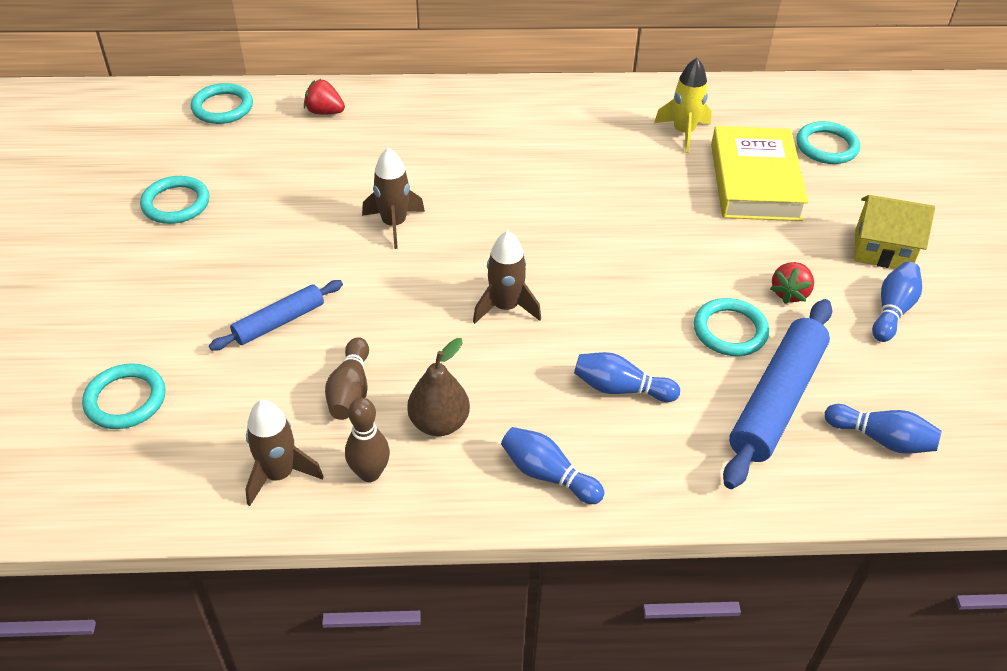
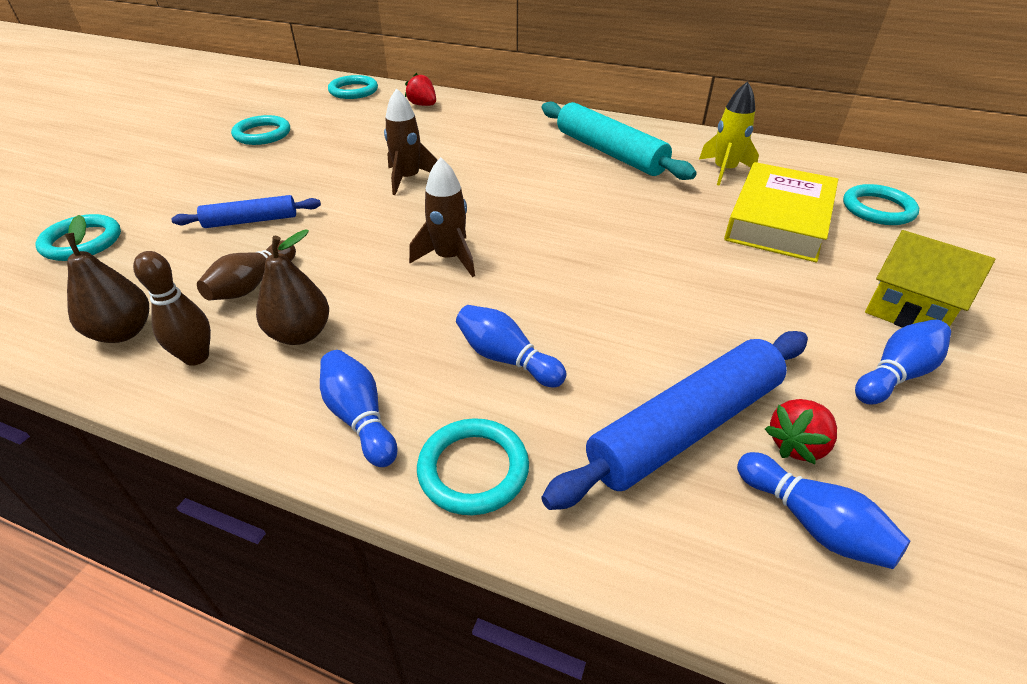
camera: 25 degrees right, 5 degrees down
brown rocket [245,400,324,506] -> brown pear [65,215,149,343]
turquoise ring [694,298,769,356] -> turquoise ring moved to [417,418,529,515]
red strawberry [770,262,814,304] -> red strawberry moved to [765,399,837,464]
none -> turquoise rolling pin [542,102,697,180]

